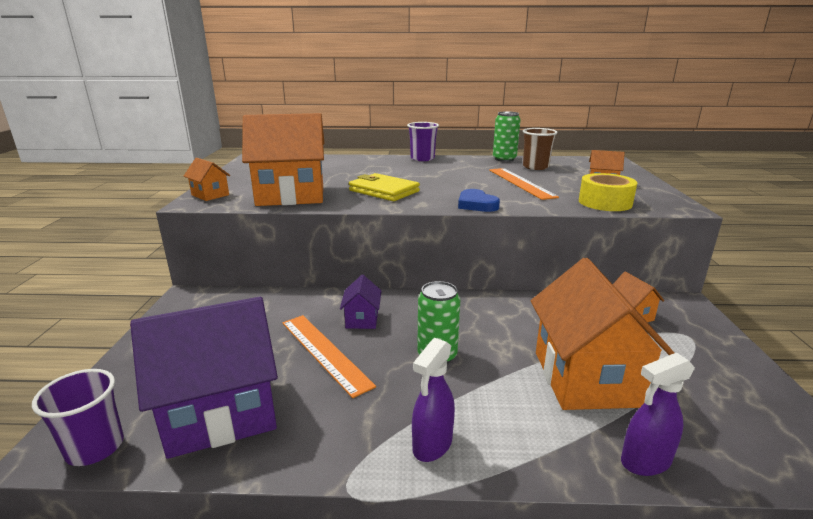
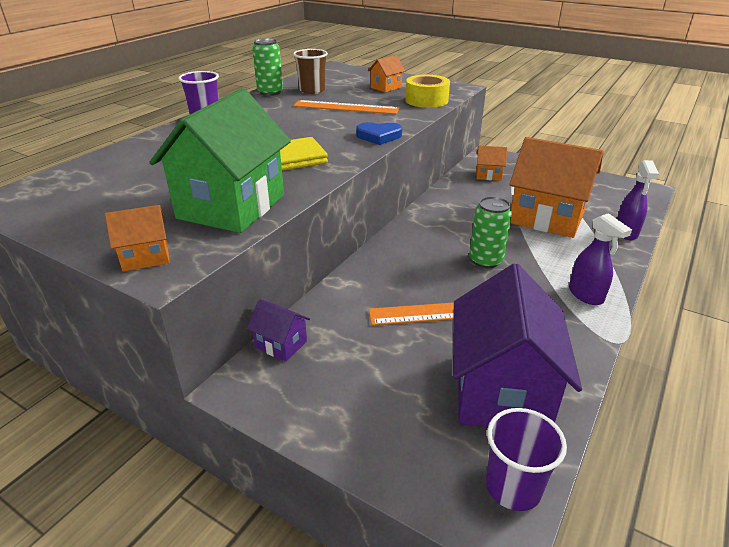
camera: 60 degrees left, 10 degrees up
orange house [242,113,325,206] -> green house [149,88,291,233]
purple house [340,275,382,329] -> purple house moved to [247,299,310,362]

